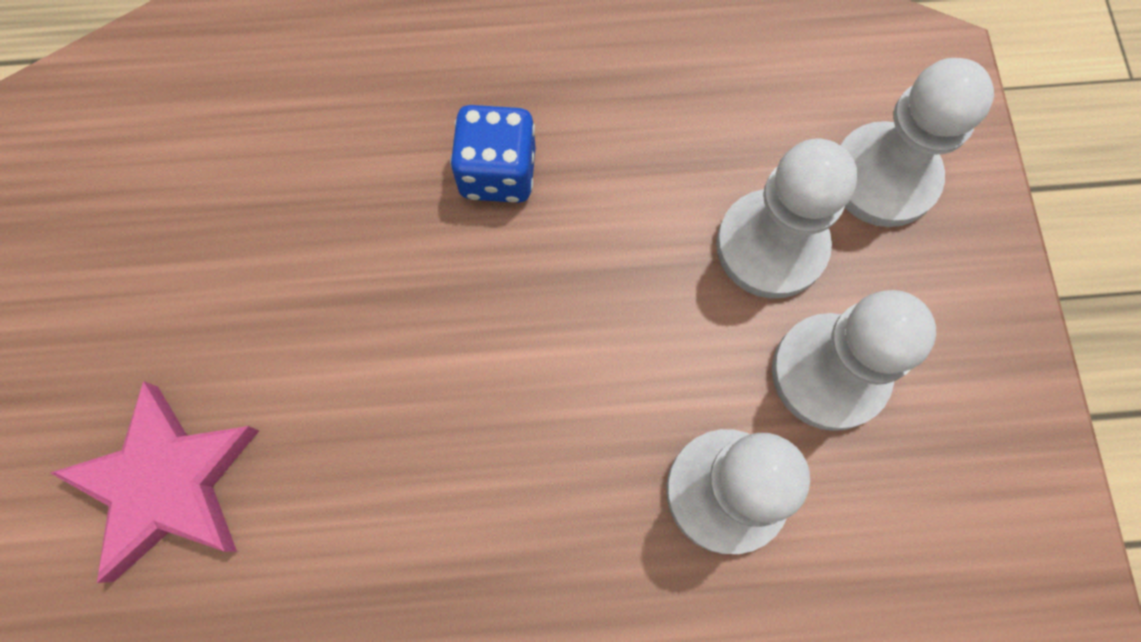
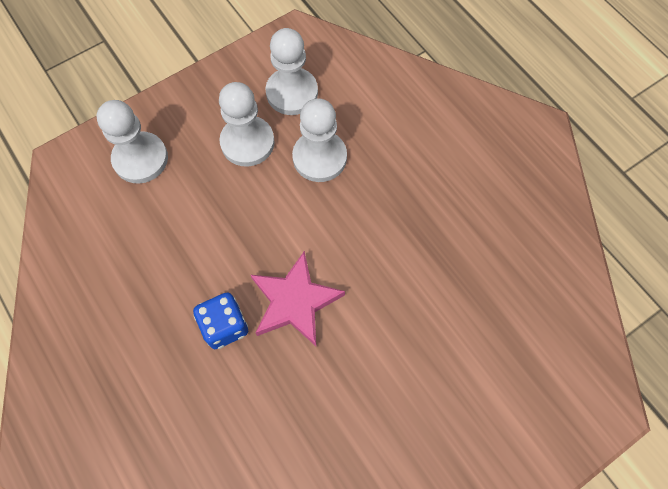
camera: 120 degrees left, 5 degrees down
pink star [51,381,260,583] -> pink star moved to [251,251,345,346]
white pawn [716,139,858,299] -> white pawn moved to [266,28,318,115]

